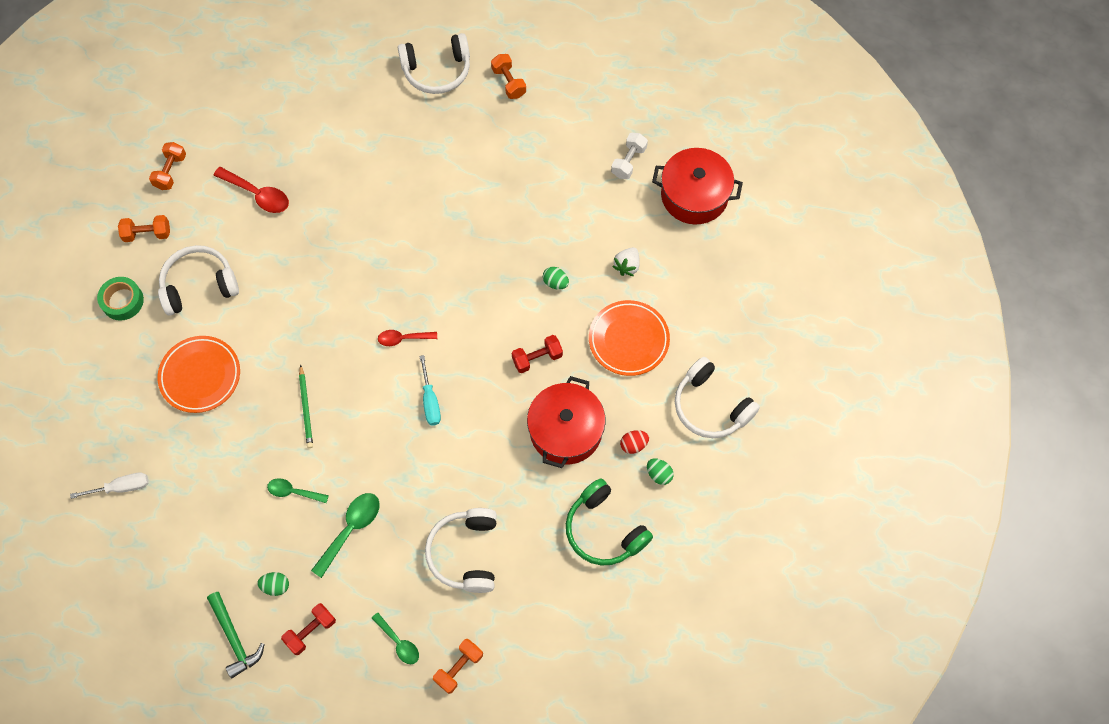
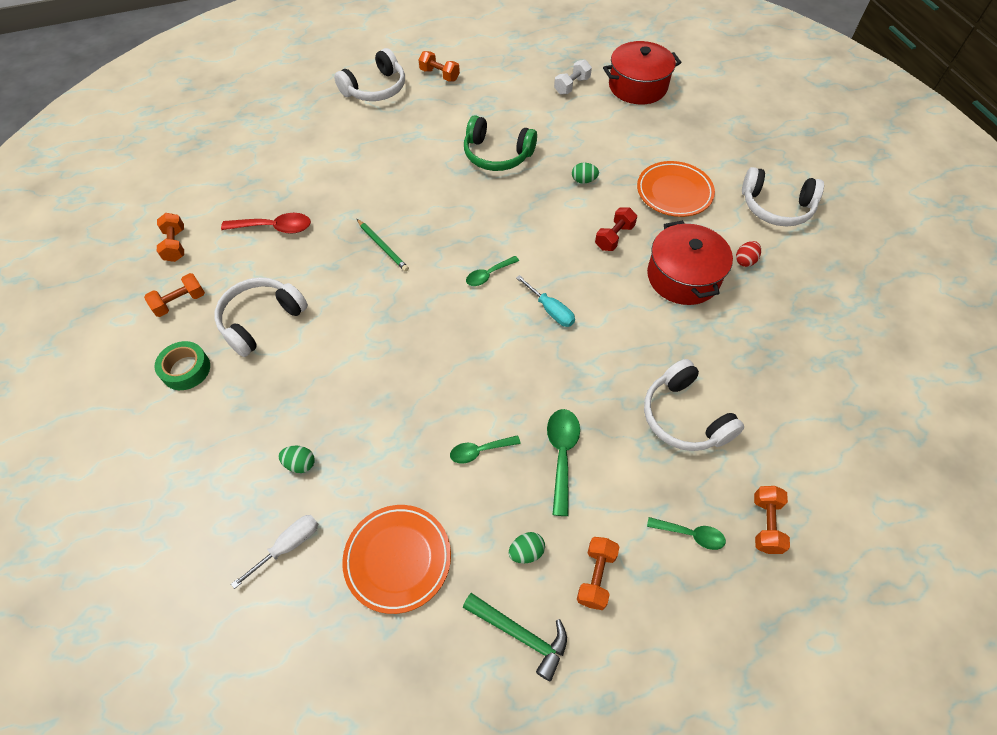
camera: 30 degrees left, 10 degrees down
orange plate [158,336,240,413] -> orange plate moved to [342,505,451,614]
red dumbbell [281,603,336,655] -> orange dumbbell [577,537,619,610]
green pencil [299,365,313,448] -> green pencil moved to [357,219,409,272]
red spoon [378,330,437,346] -> green spoon [466,256,519,286]
green headphones [566,478,653,566] -> green headphones moved to [464,115,537,171]
white dumbbell [611,133,648,179] -> white dumbbell turned 45 degrees clockwise [554,60,592,95]
white strawberry [612,247,640,276] -> none
green egg [647,458,674,485] -> green egg moved to [279,445,315,473]

